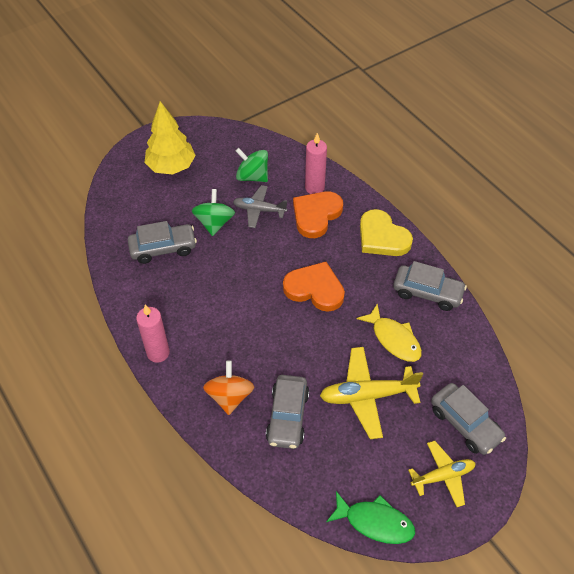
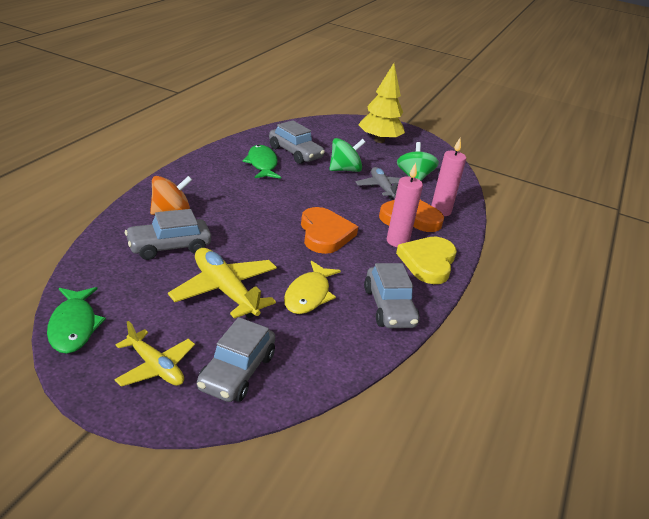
camera: 55 degrees right, 20 degrees down
pink candle [136,305,170,363] -> pink candle moved to [387,163,423,247]
none -> green fish [243,145,281,179]

